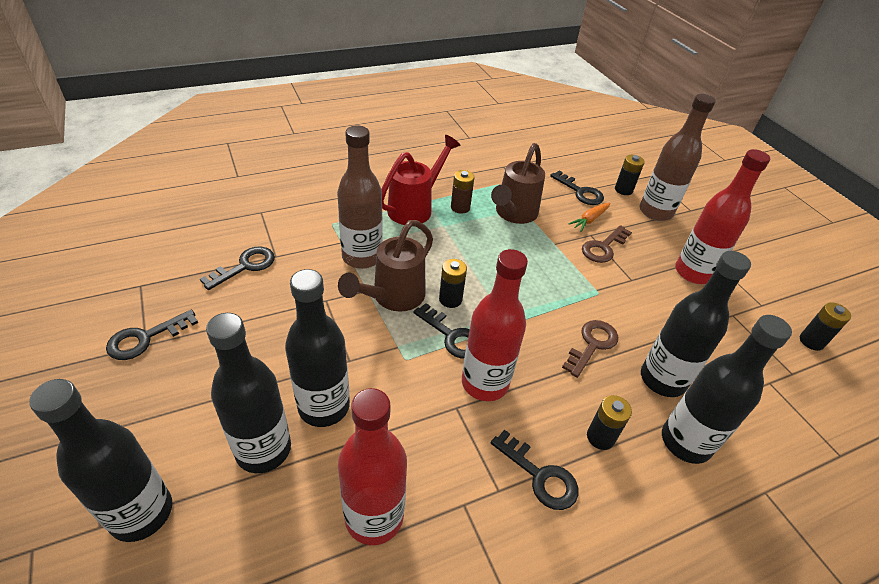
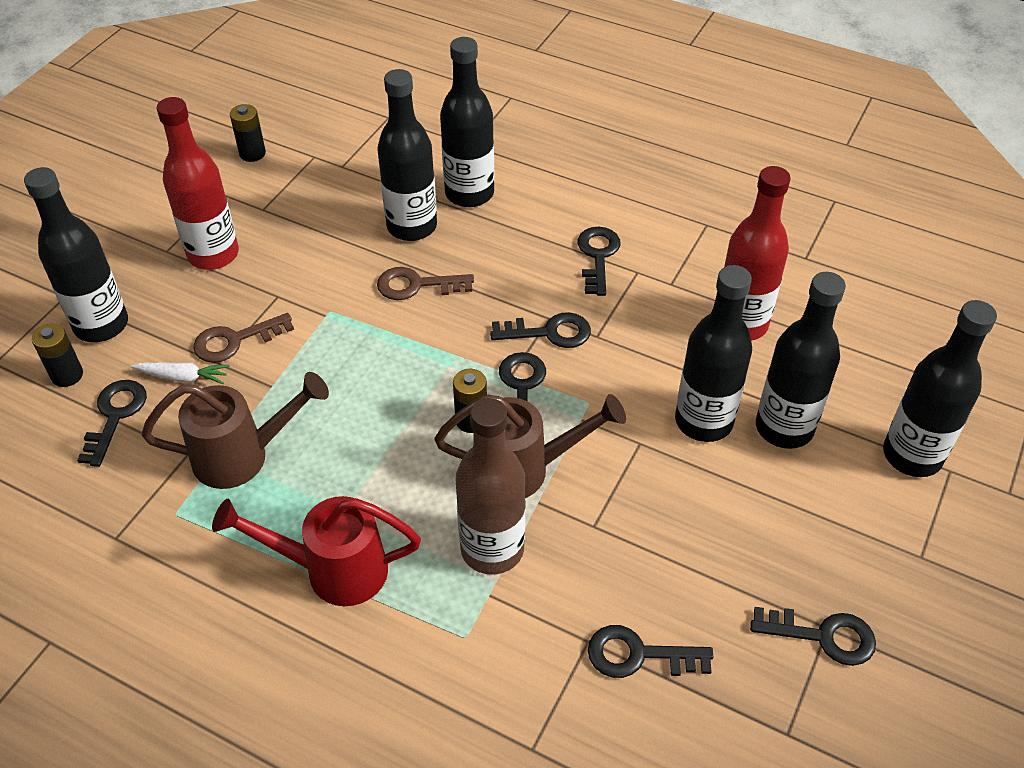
camera: 125 degrees left, 5 degrees up
brown battery [451,170,475,214] -> none
red bottle [462,249,528,401] -> black key [490,312,591,348]
orange carrot [569,203,610,232] -> white carrot [131,362,230,384]
brown key [582,225,632,263] -> brown key turned 150 degrees clockwise [193,313,294,363]
black battery [587,395,632,450] -> none
brown bottle [640,94,716,221] -> black bottle [24,167,128,342]

